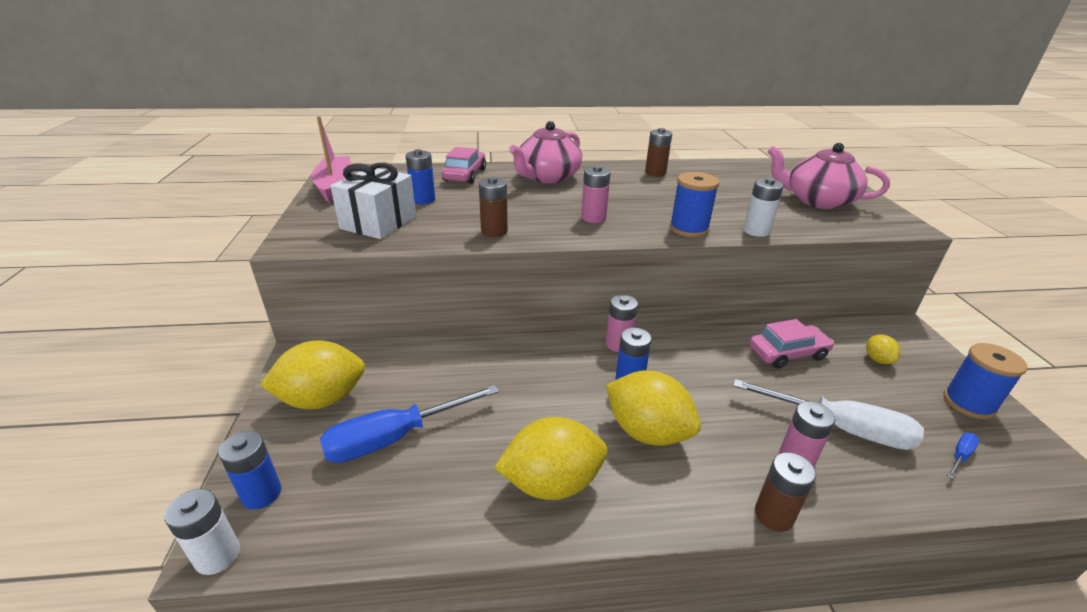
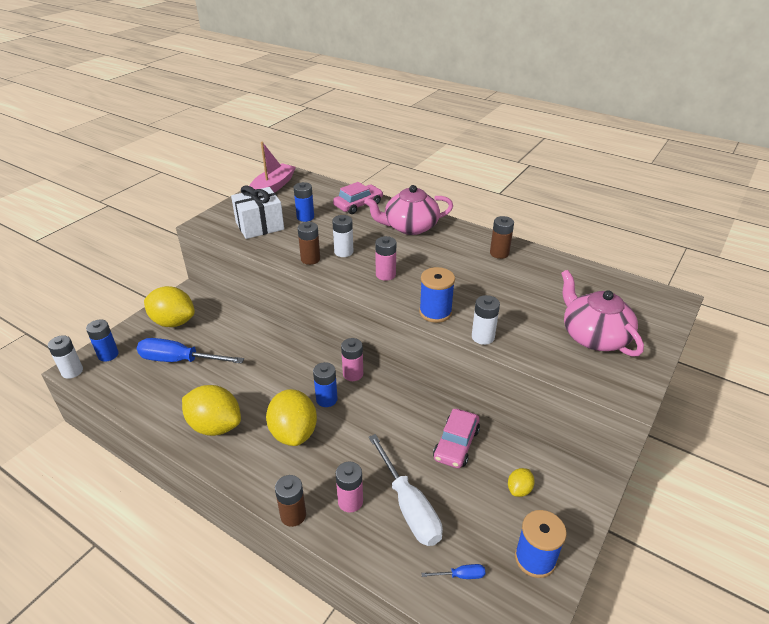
camera: 40 degrees right, 5 degrees up
pink car [749,319,834,369] -> pink car turned 90 degrees clockwise [433,409,480,468]
none -> white battery [332,215,354,257]

